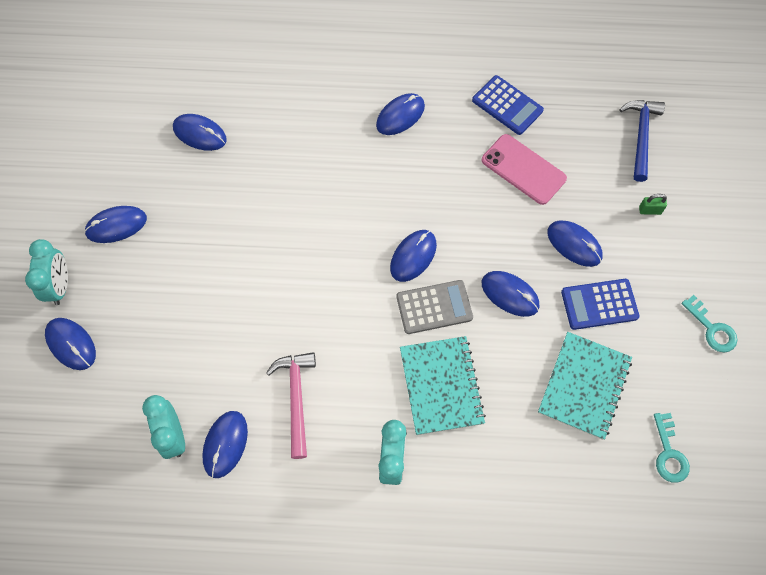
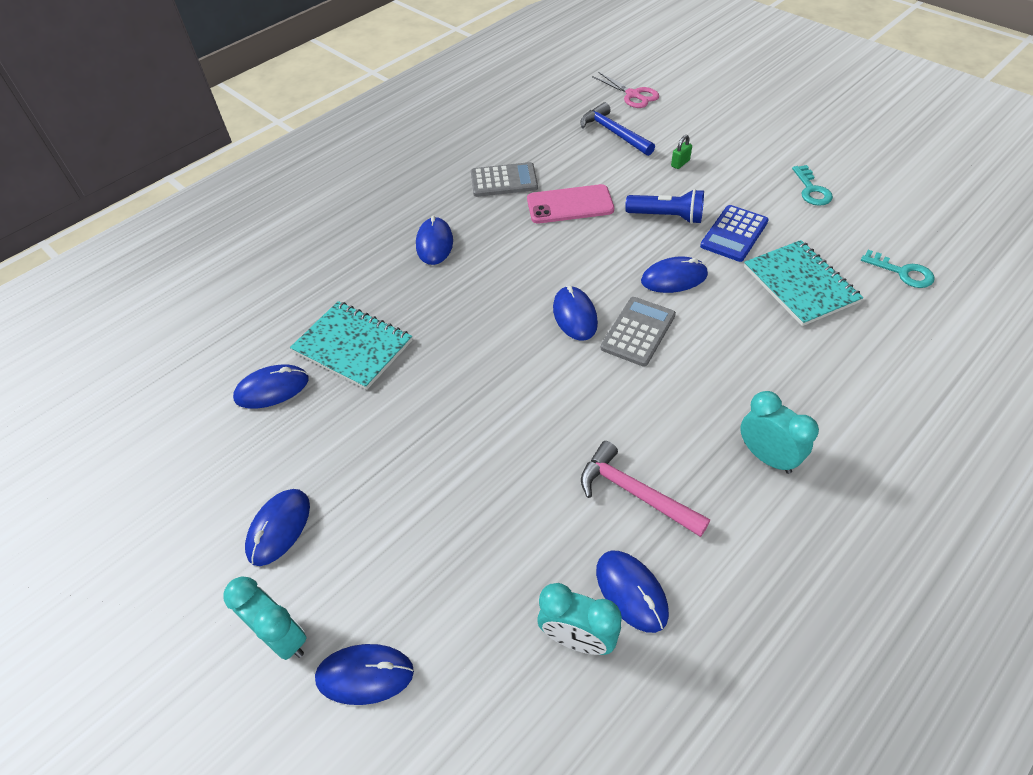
camera: 45 degrees left, 15 degrees down
turquoise notebook [400,336,486,435] -> turquoise notebook moved to [290,301,412,390]
blue calculator [472,75,544,135] -> grey calculator [471,162,538,197]
blue mouse [547,220,603,267] -> blue flashlight [625,189,704,224]
turquoise key [681,295,737,352] -> turquoise key turned 75 degrees clockwise [792,165,833,206]
none -> pink scissors [592,72,659,108]

